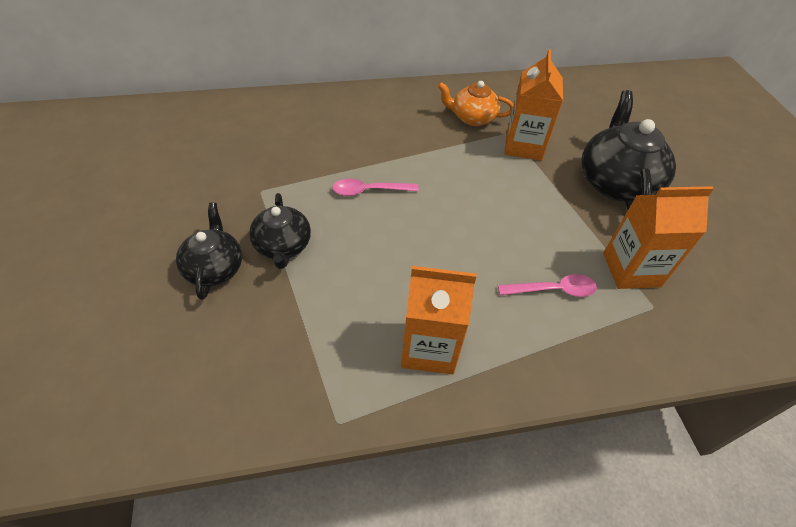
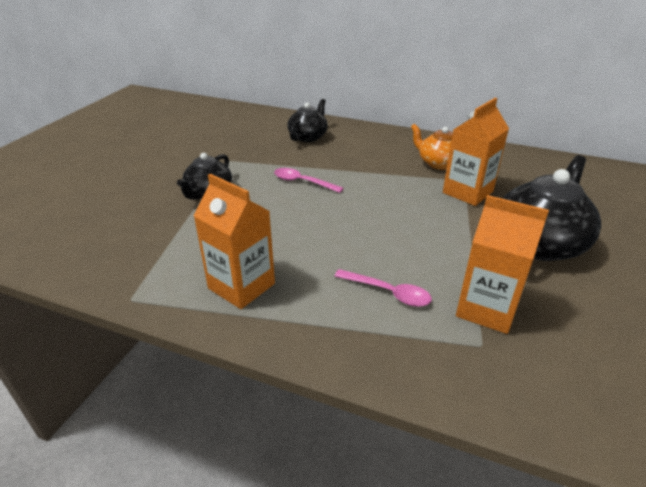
camera: 35 degrees right, 15 degrees down
black teapot [176,202,242,300] -> black teapot moved to [288,99,328,142]

